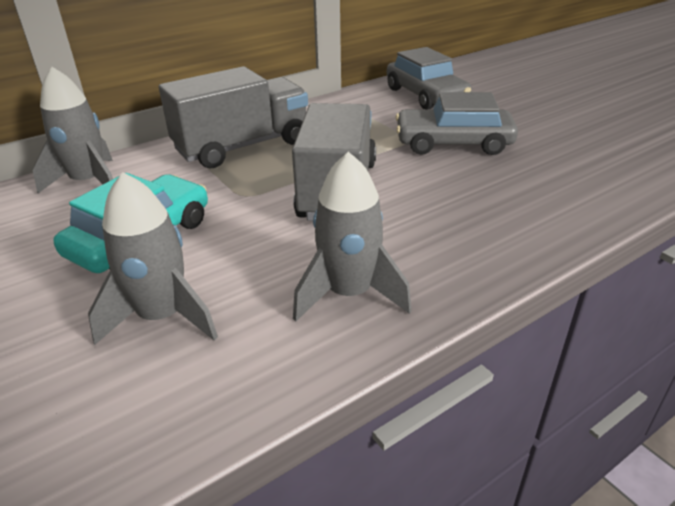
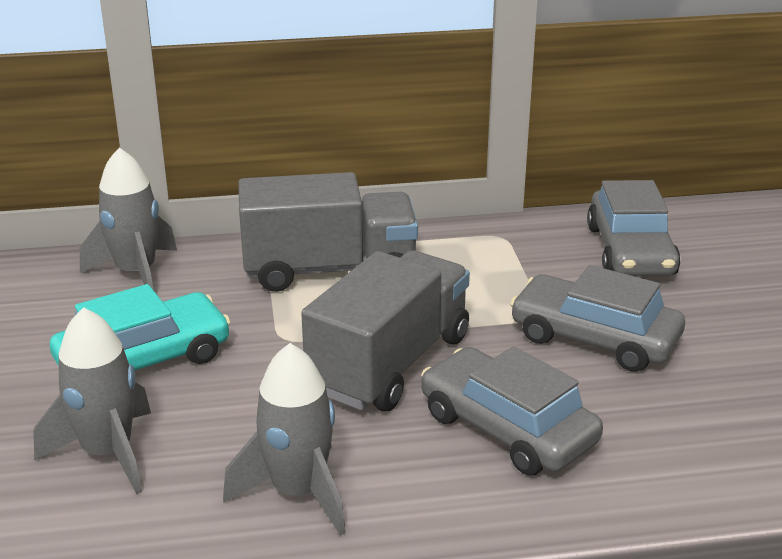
camera: 25 degrees right, 5 degrees down
none -> grey car [421,346,603,475]

